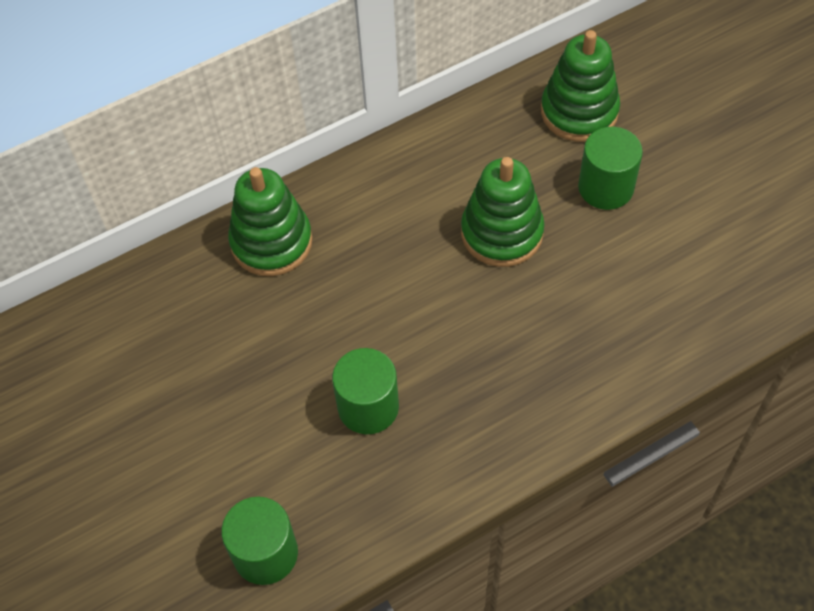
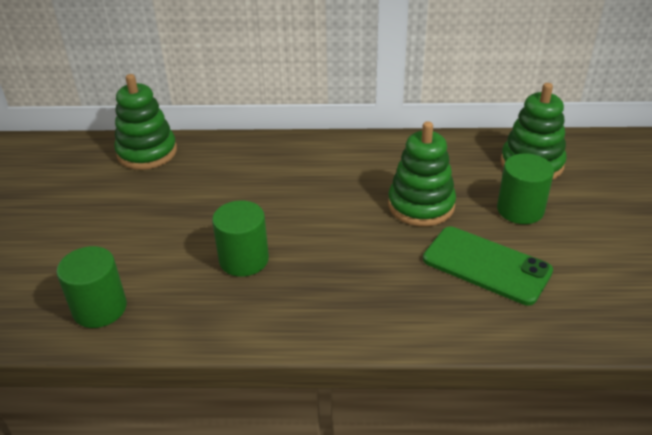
camera: 30 degrees right, 20 degrees down
green stacking toy [228,167,312,276] -> green stacking toy moved to [114,74,177,170]
none -> green phone [423,227,553,305]

